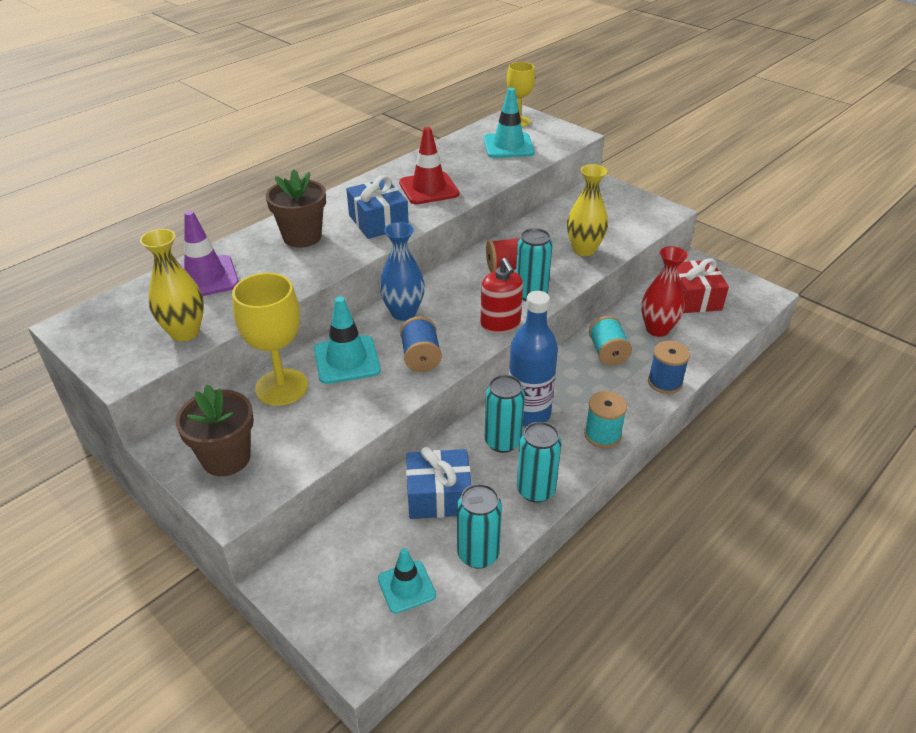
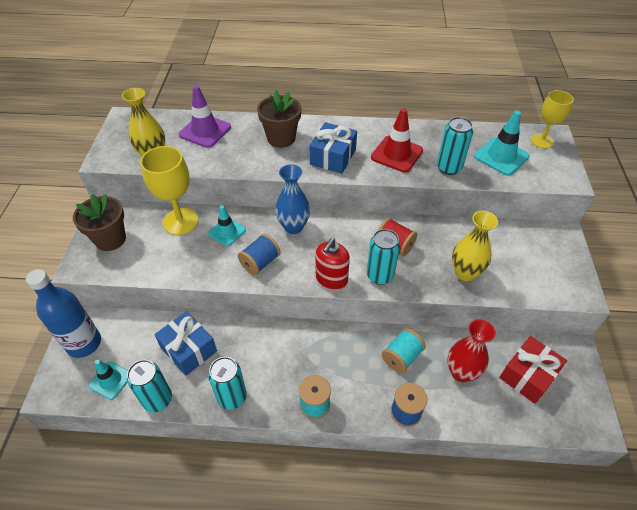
camera: 50 degrees right, 10 degrees up
turquoise traffic cone [314,296,381,384] -> turquoise traffic cone [208,205,246,246], size x0.66
turquoise can [485,375,525,453] -> turquoise can moved to [437,117,473,175]
blue bottle [509,291,558,427] -> blue bottle moved to [26,269,101,358]

